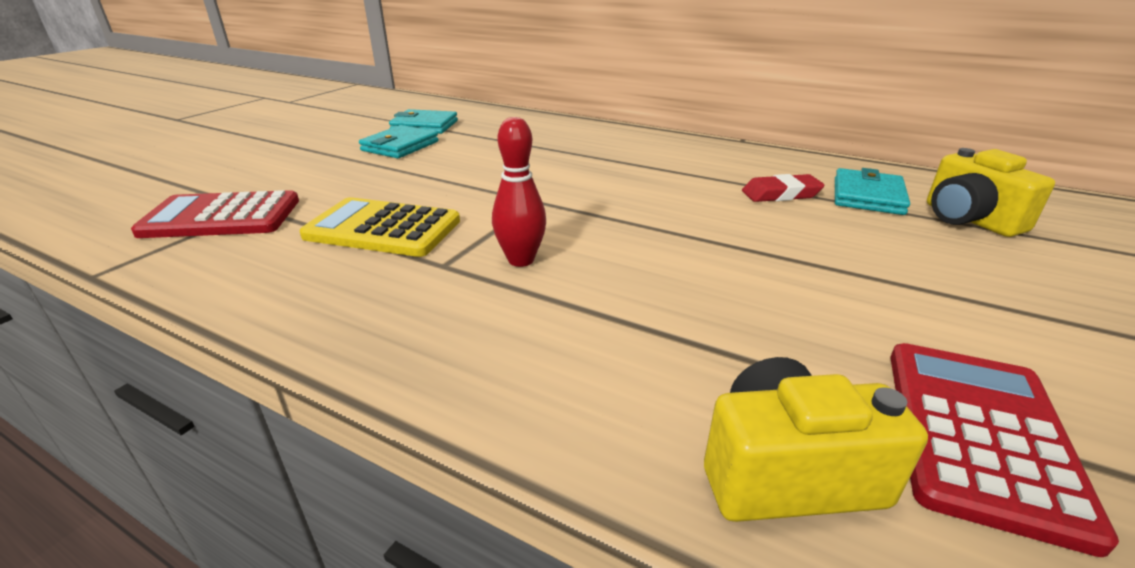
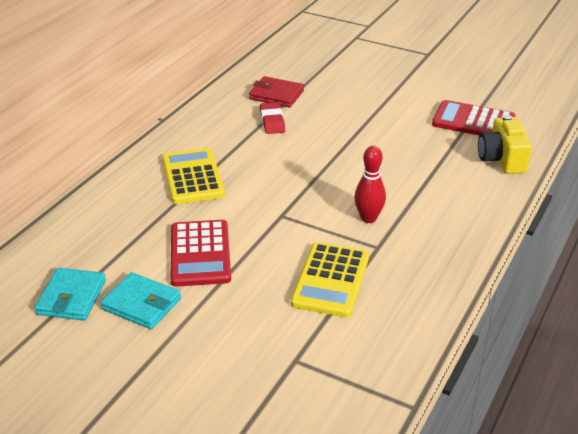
camera: 90 degrees left, 5 degrees up
red calculator [131,190,299,238] -> red calculator moved to [170,220,231,287]
turquoise wallet [835,168,910,215] -> red wallet [249,76,304,107]
yellow camera [927,148,1055,237] -> none
none -> yellow calculator [162,148,225,204]

